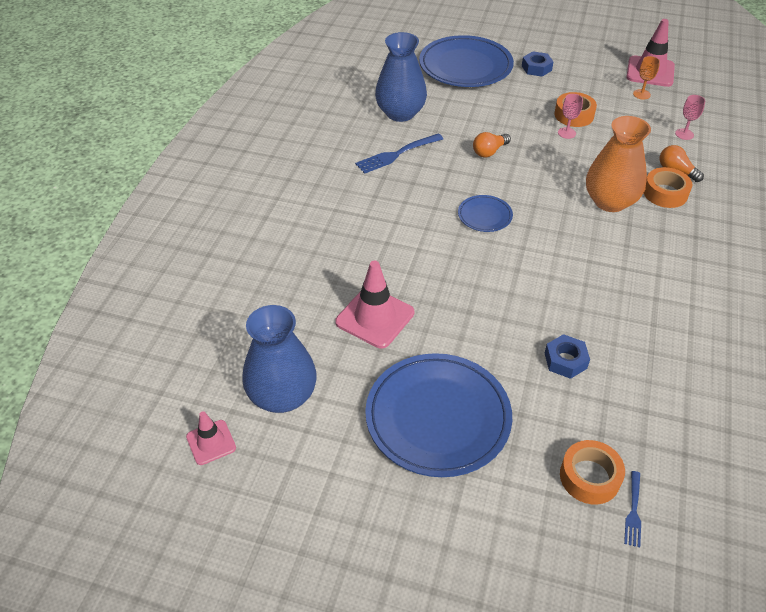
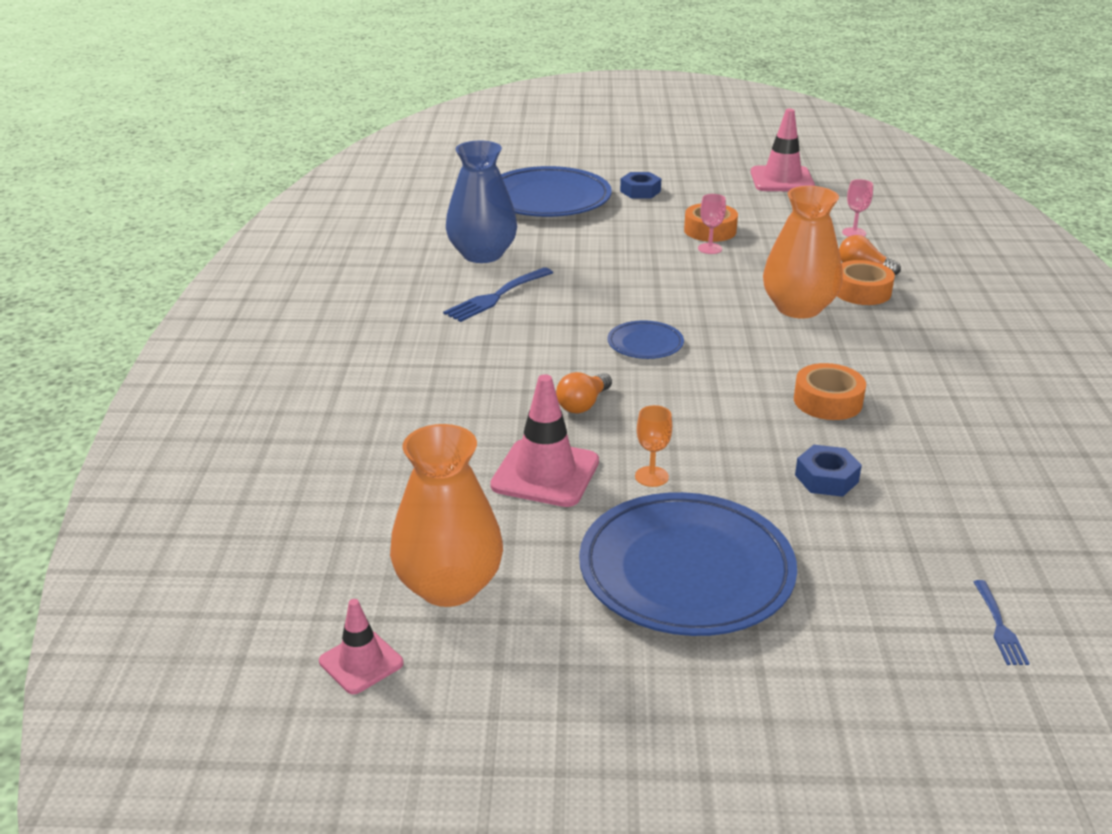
camera: 15 degrees left, 15 degrees down
blue vase [243,305,317,413] -> orange vase [390,424,503,607]
orange light bulb [473,132,511,158] -> orange light bulb moved to [556,372,612,413]
orange tape [560,440,625,505] -> orange tape moved to [794,363,866,420]
orange goblet [633,56,660,100] -> orange goblet moved to [635,405,672,487]

